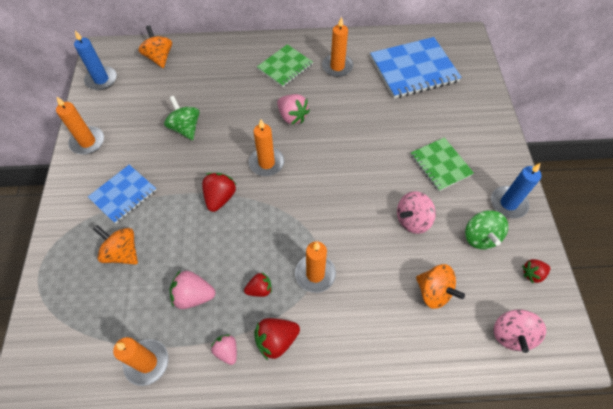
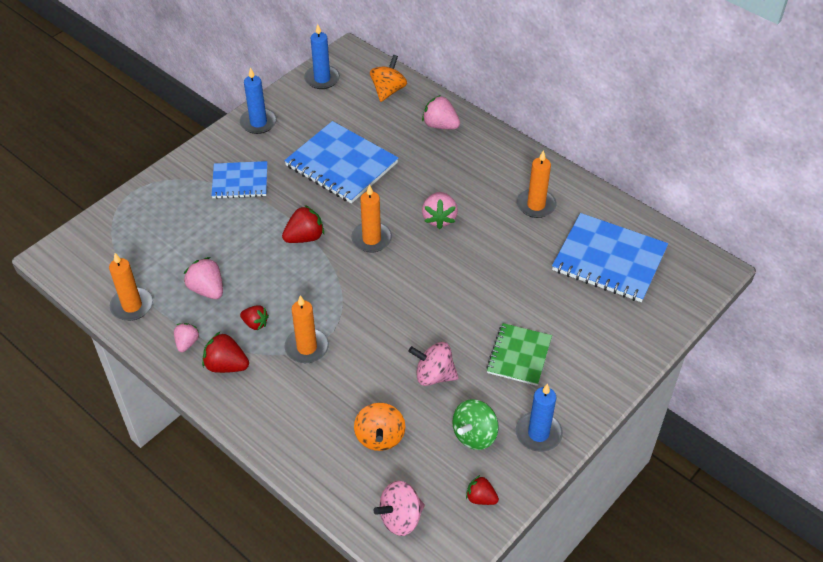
camera: 45 degrees right, 10 degrees down
orange candle [56,96,104,154] -> blue candle [240,67,277,134]
orange spinning top [93,225,138,265] -> none
green spinning top [164,96,200,140] -> blue notebook [284,121,398,203]
green notebook [257,44,313,87] -> none
none -> pink strawberry [422,95,460,129]

